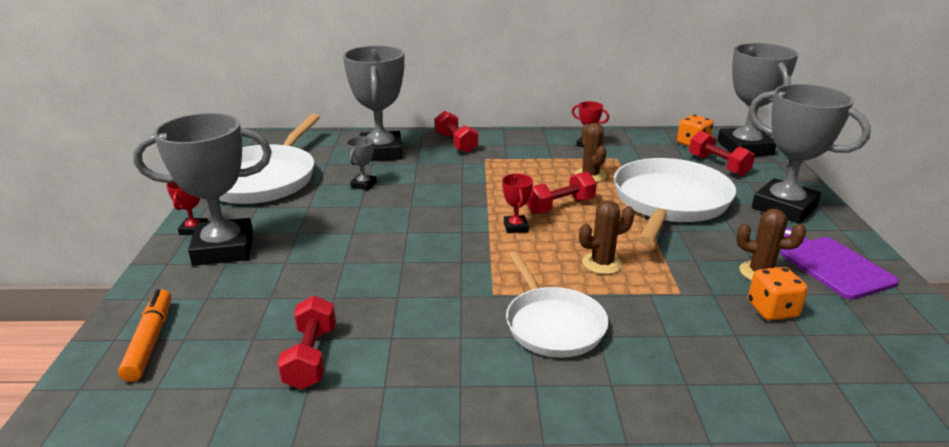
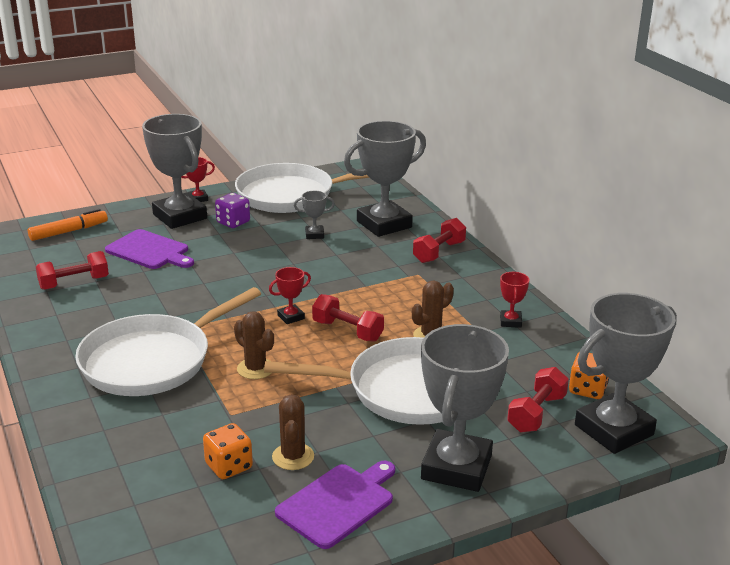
camera: 65 degrees right, 0 degrees up
white pan [506,251,609,357] -> white pan [75,287,261,396], size x1.58
none -> purple cutting board [105,229,194,269]
none -> purple dice [215,193,250,228]

